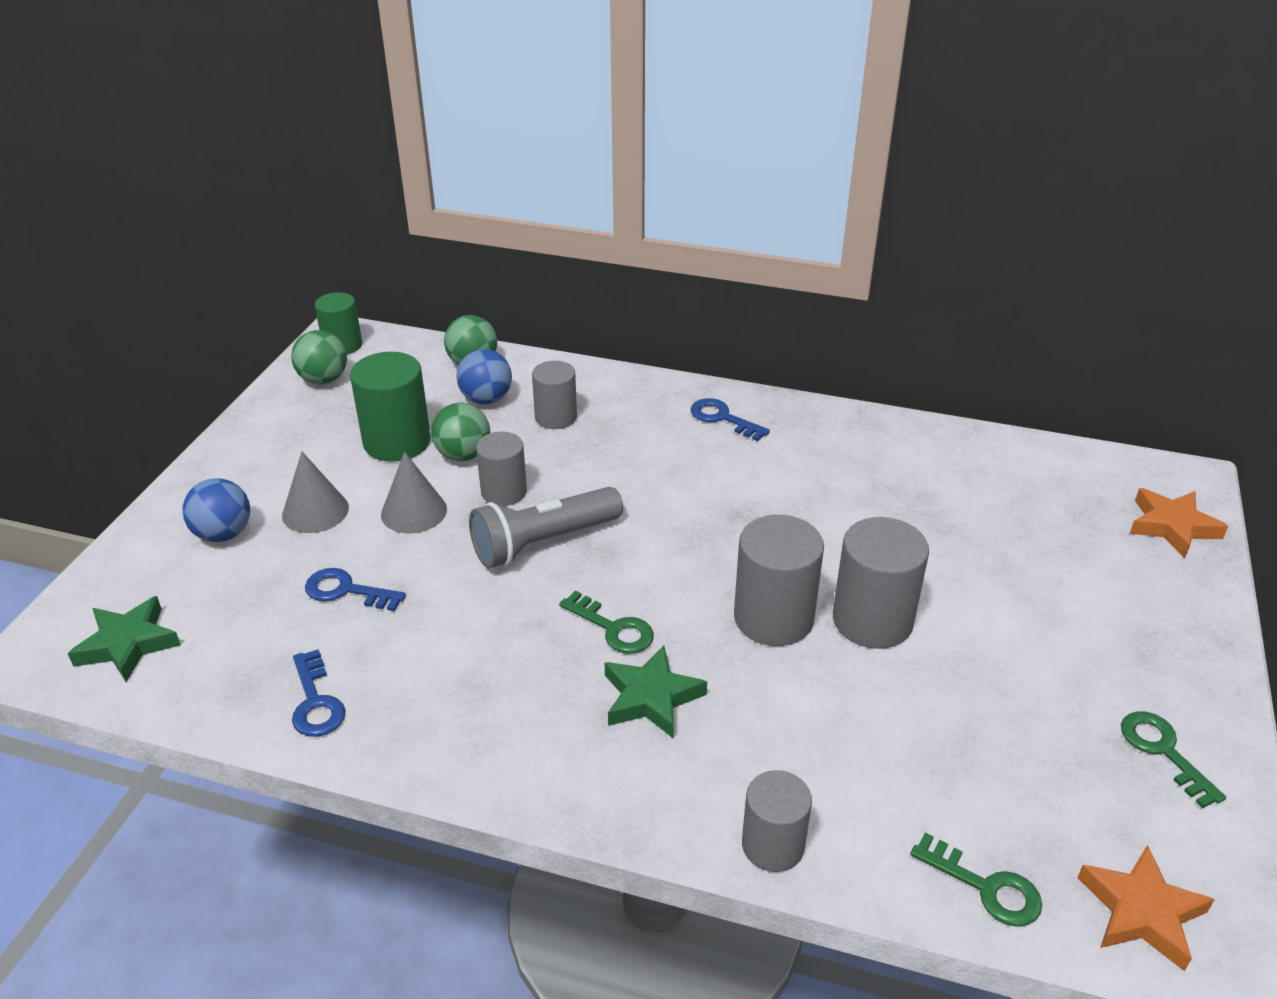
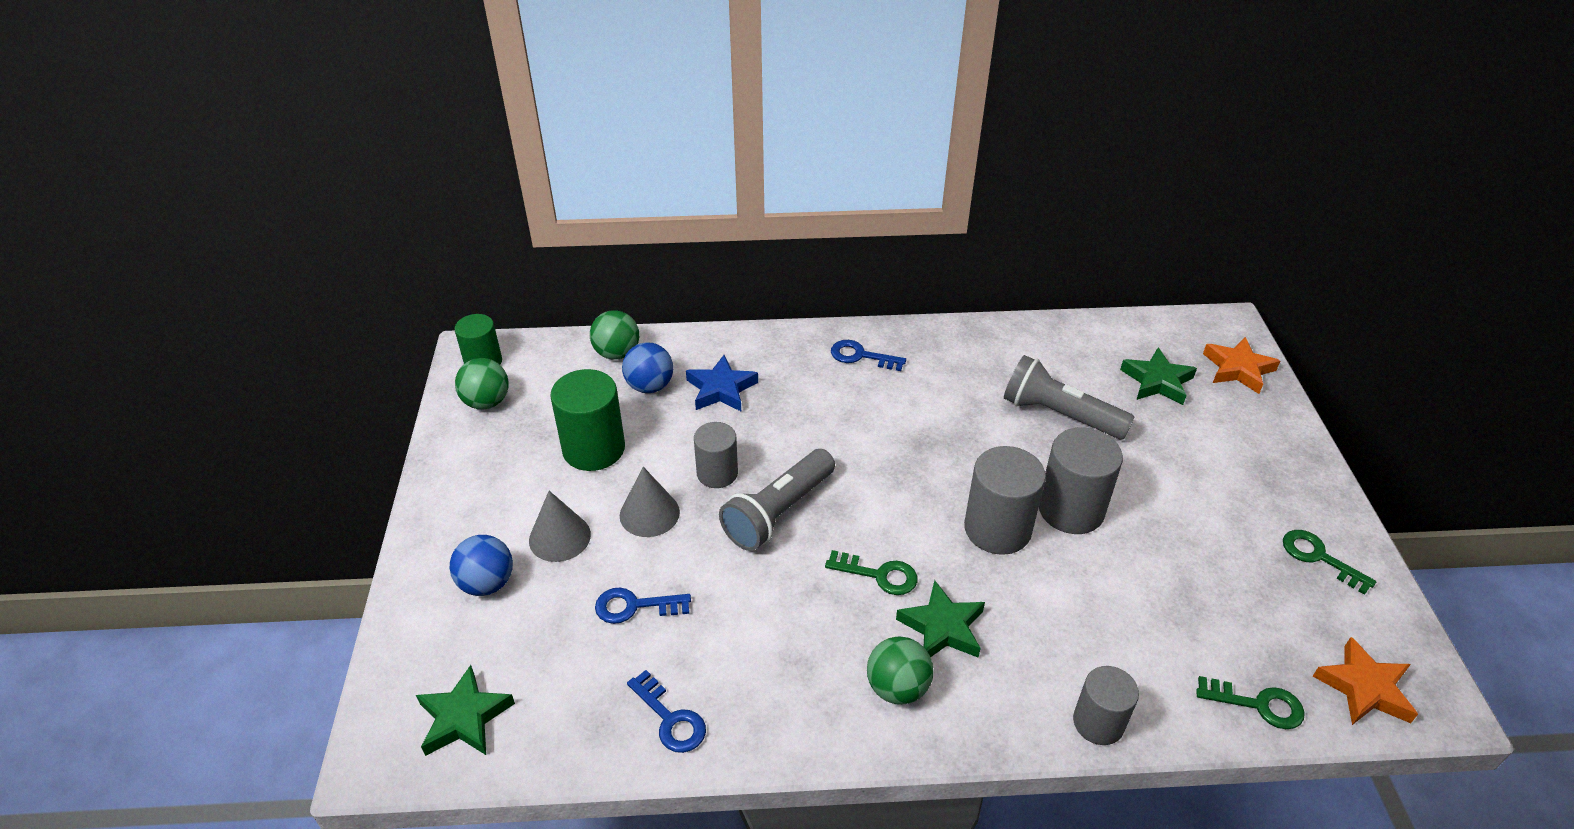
camera: 20 degrees left, 5 degrees up
green ball [431,403,490,461] -> green ball moved to [867,636,933,705]
grey cylinder [532,361,577,429] -> blue star [686,355,758,411]
none -> grey flashlight [1004,355,1135,440]
none -> green star [1120,348,1197,405]

